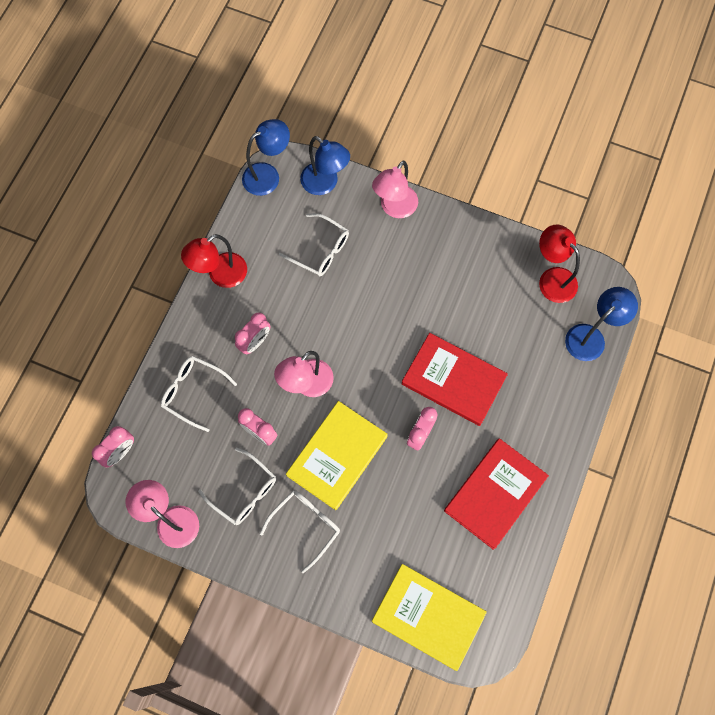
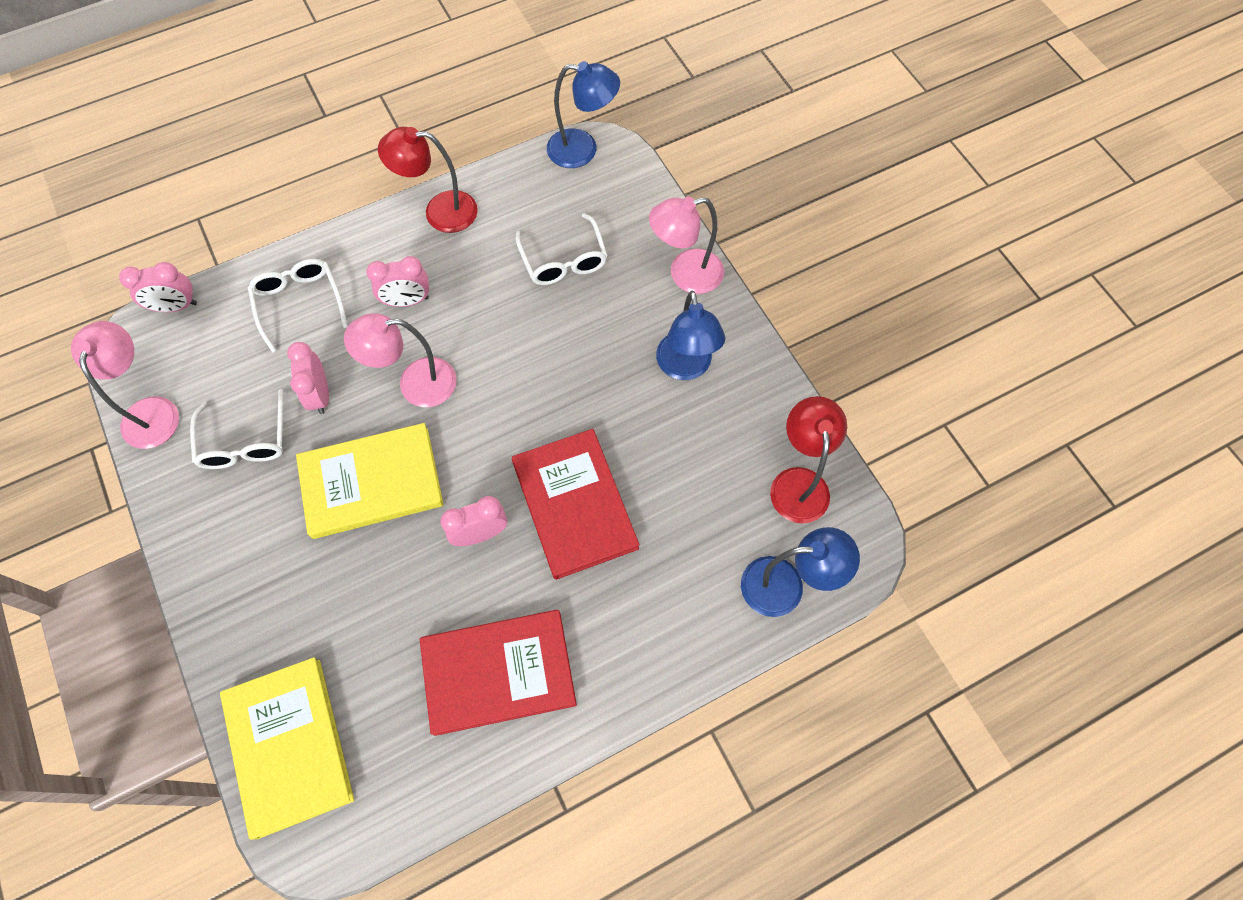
camera: 40 degrees right, 5 degrees down
white glasses [260,491,340,573] -> none
blue lamp [300,136,350,195] -> blue lamp moved to [656,291,725,380]

